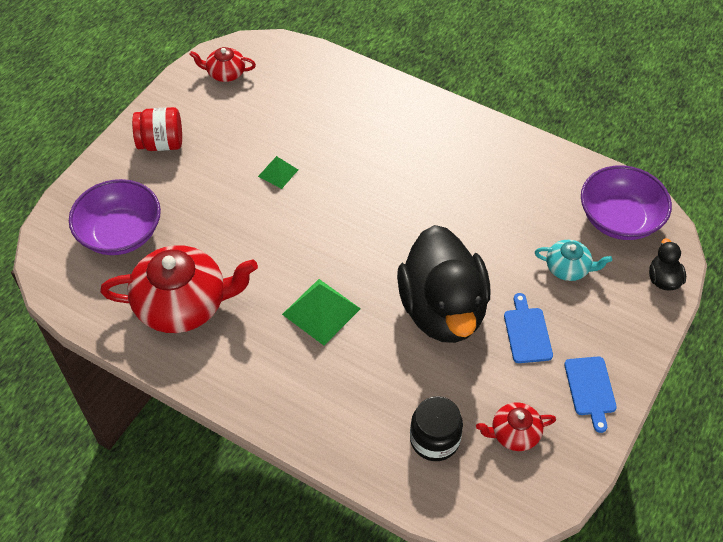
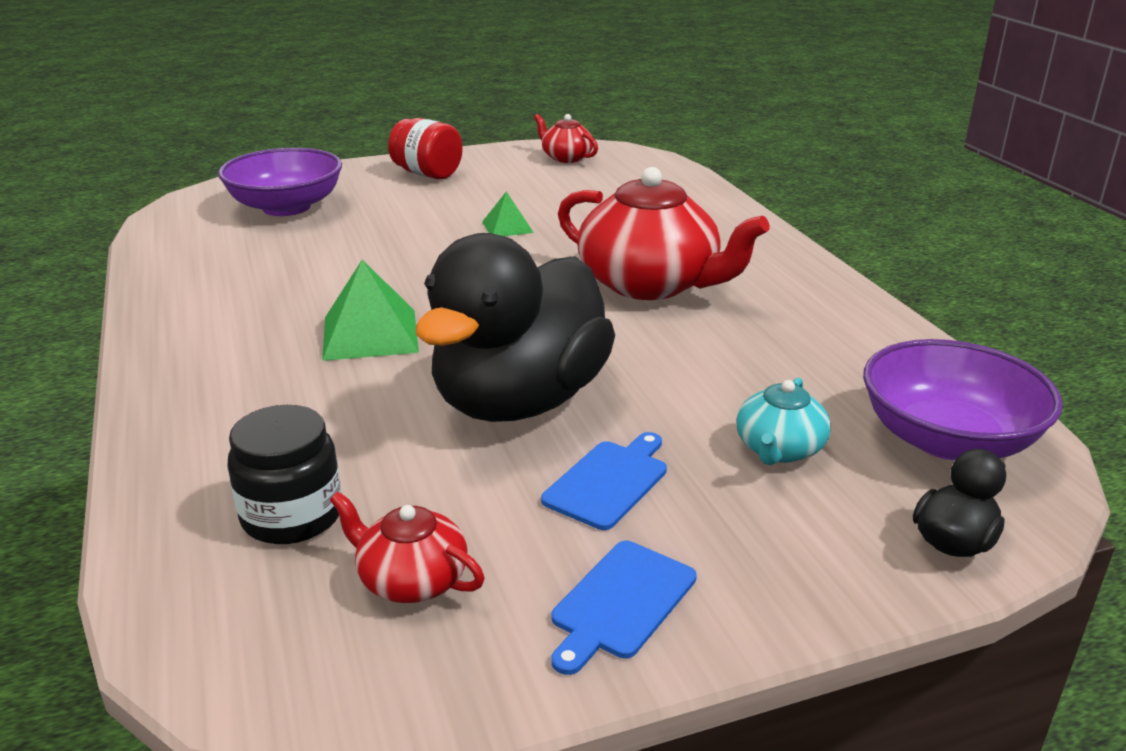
camera: 40 degrees right, 25 degrees down
red teapot [100,245,258,333] -> red teapot moved to [558,167,770,300]
turquoise teapot [535,240,612,281] -> turquoise teapot turned 60 degrees clockwise [736,378,831,465]

